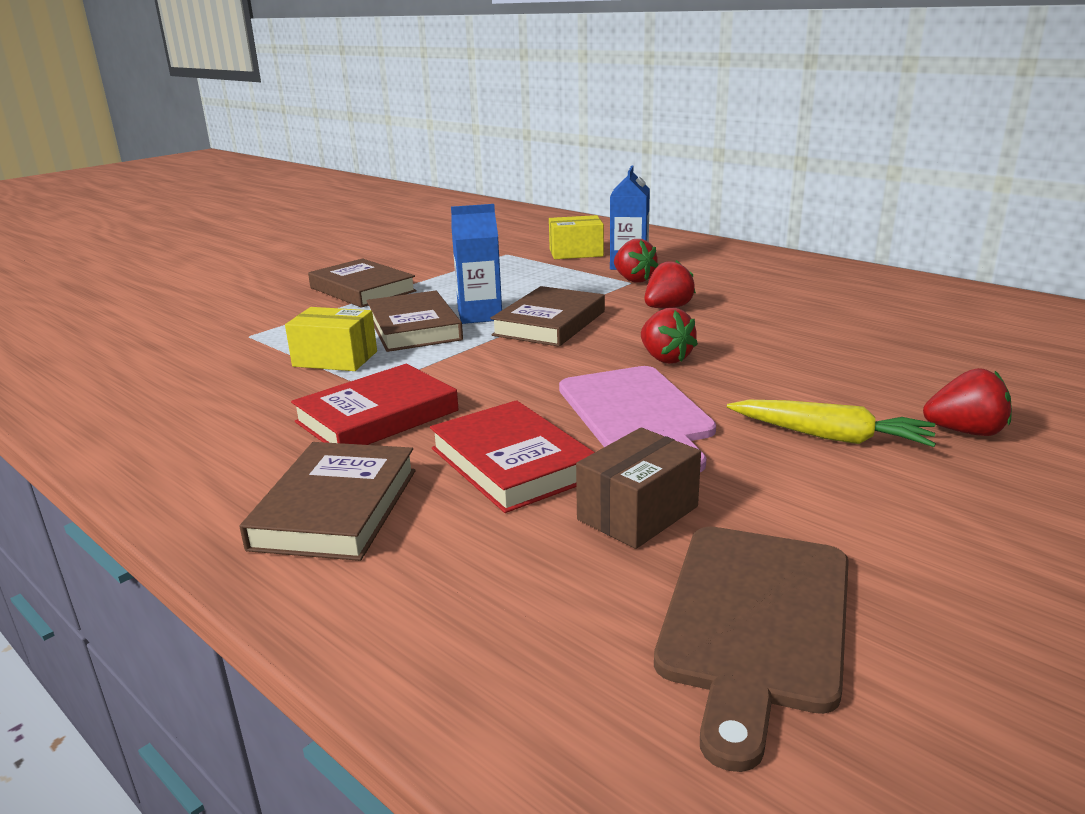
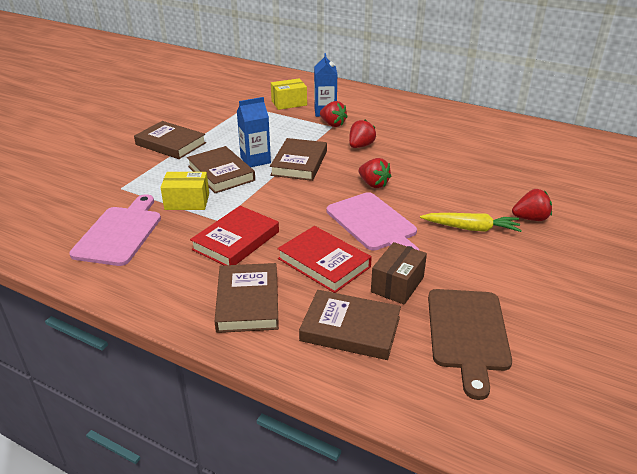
camera: 15 degrees left, 10 degrees up
none -> pink cutting board [69,194,161,266]
none -> brown book [299,290,401,360]

